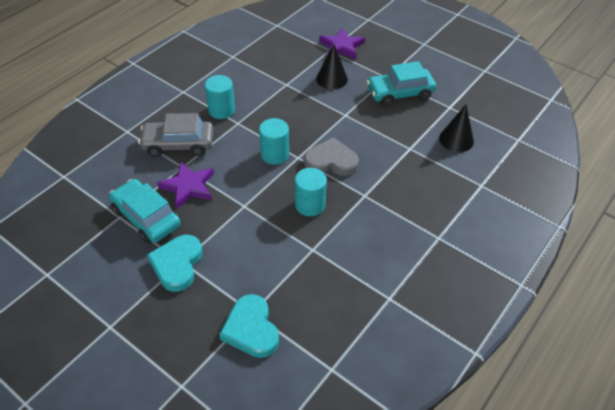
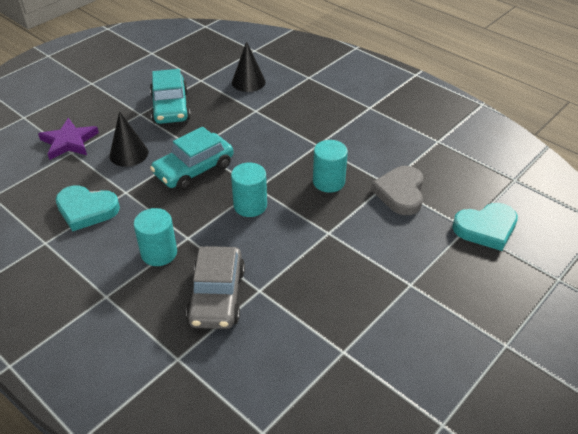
camera: 85 degrees left, 5 degrees down
turquoise car [109,179,181,244] -> turquoise car moved to [150,127,233,191]
turquoise heart [147,235,202,292] -> turquoise heart moved to [55,186,120,231]
purple star [157,162,214,209] -> none
grey heart [304,137,359,176] -> grey heart moved to [371,166,424,215]

